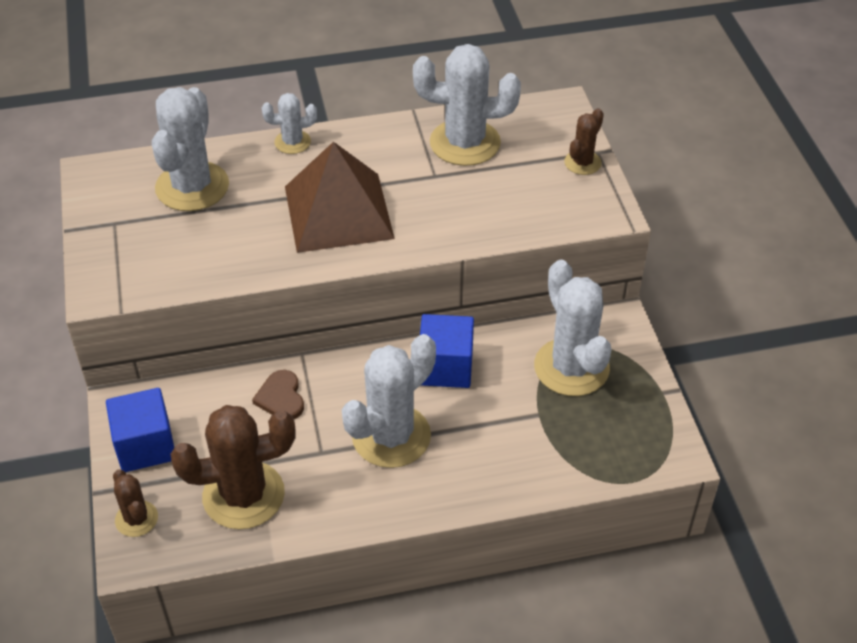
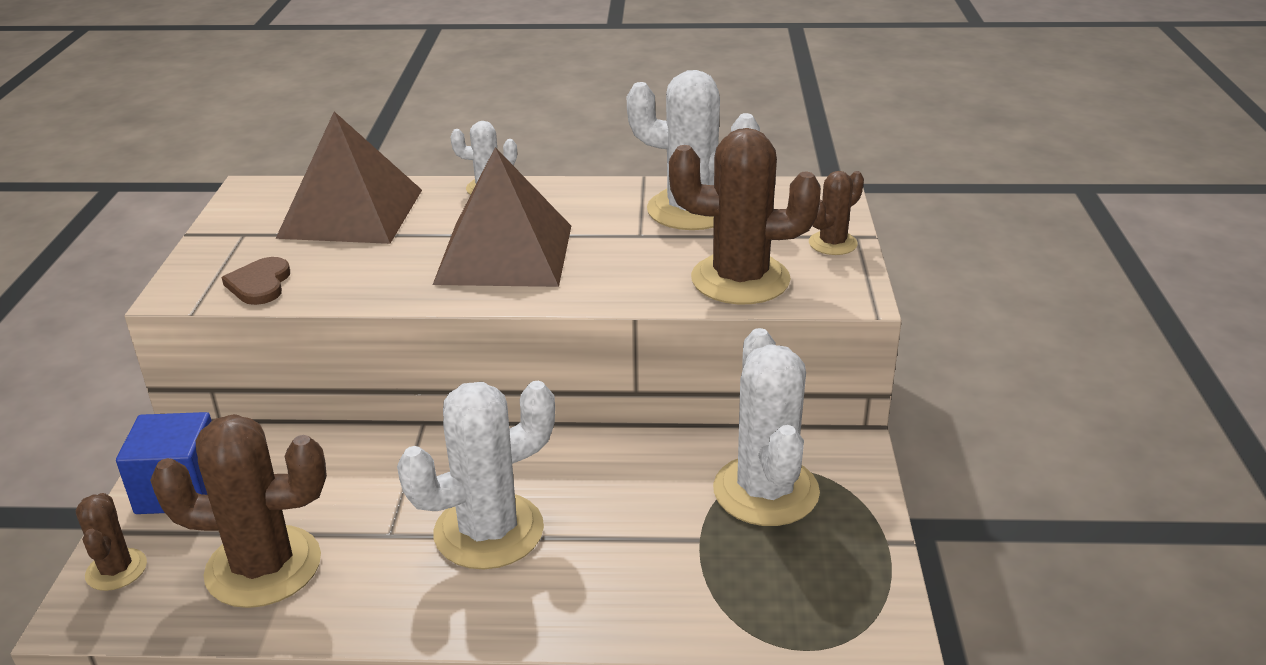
camera: 15 degrees right, 15 degrees down
white cactus [152,87,229,211] -> brown pyramid [275,112,422,244]
brown heart [252,370,304,419] -> brown heart moved to [222,257,290,305]
blue cube [420,314,474,388] -> none
none -> brown cactus [669,128,821,304]

